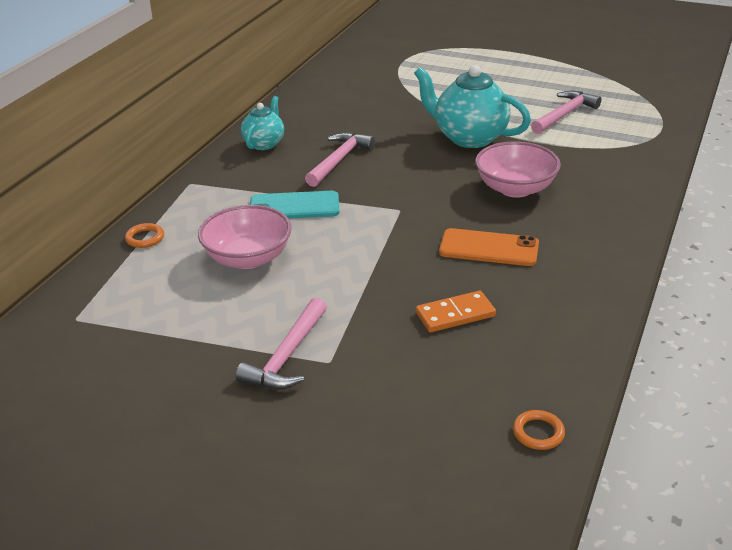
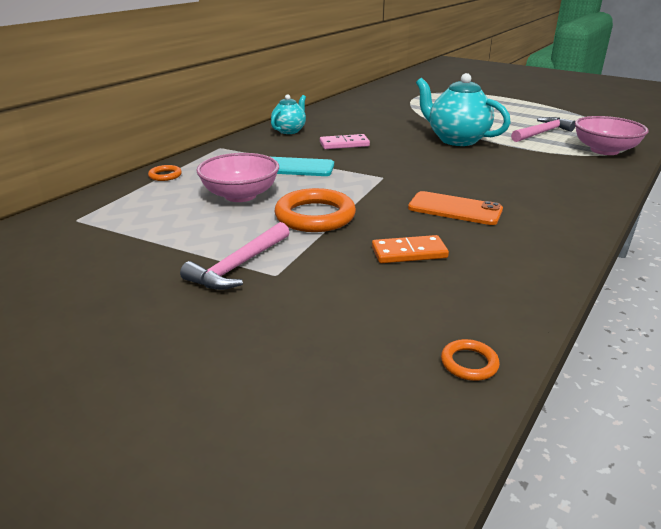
camera: 10 degrees right, 5 degrees down
pink hammer [305,132,375,187] -> pink domino [320,134,370,149]
pink bowl [475,141,561,198] -> pink bowl moved to [575,116,648,155]
none -> orange ring [275,188,356,232]

